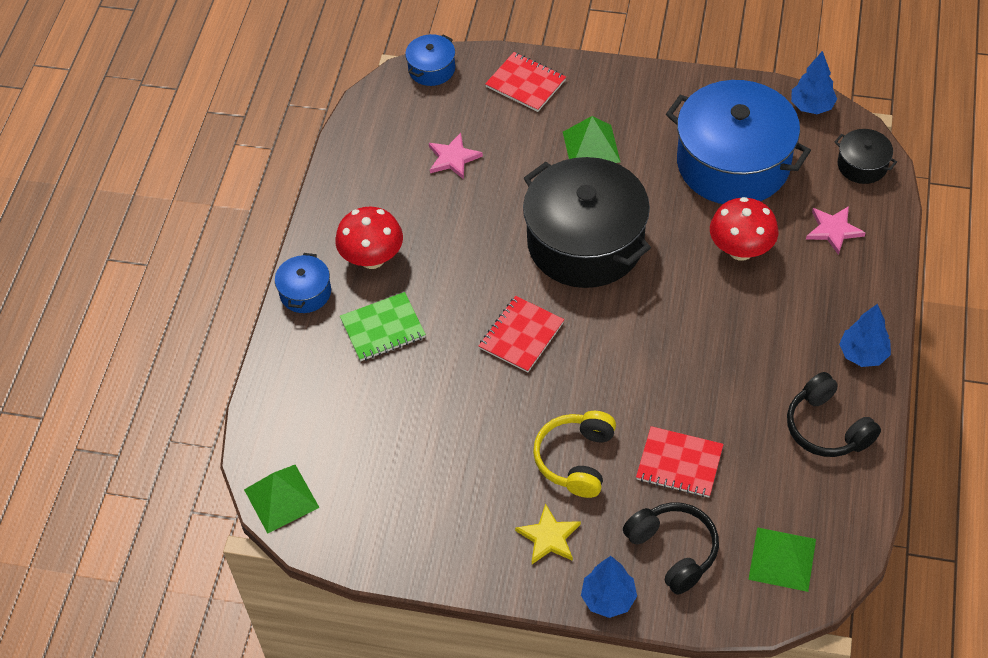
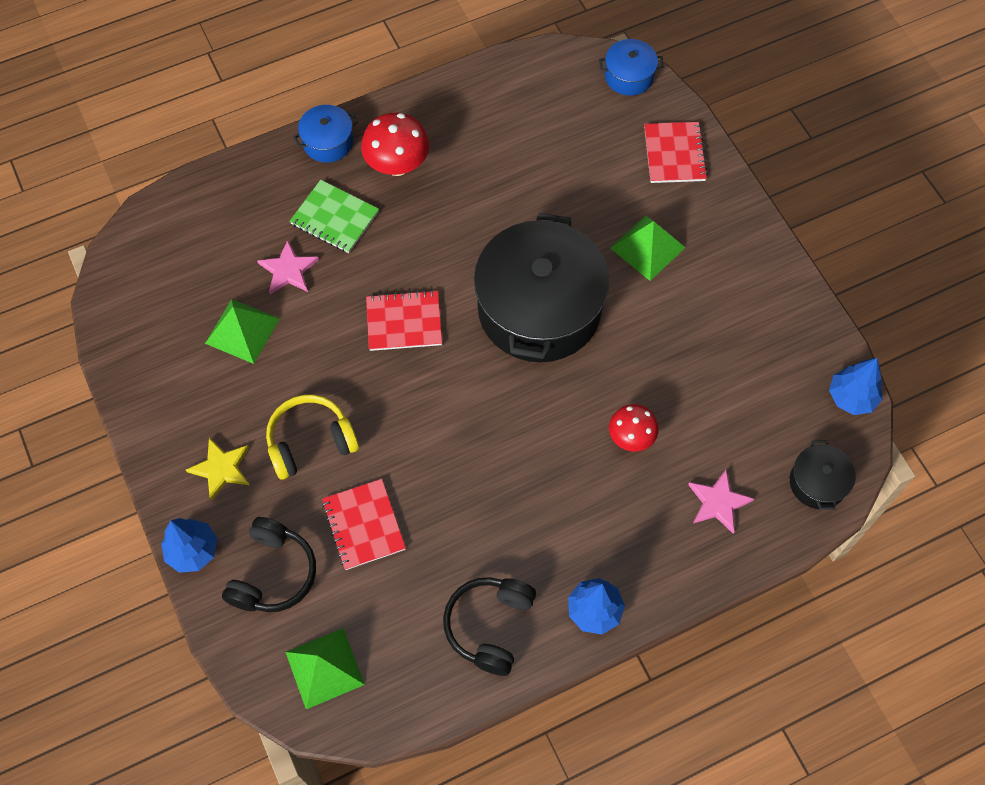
camera: 50 degrees right, 10 degrees up
green pyramid [244,465,320,534] -> green pyramid moved to [205,299,280,364]
pink star [429,133,483,179] -> pink star moved to [257,240,319,294]
blue pot [666,80,811,204] -> none
red mushroom [710,197,778,261] -> red mushroom [609,404,659,452], size x0.66

